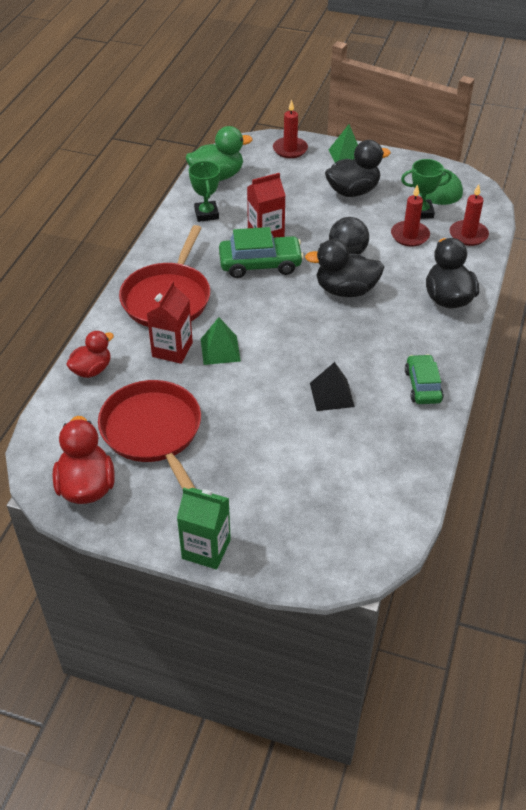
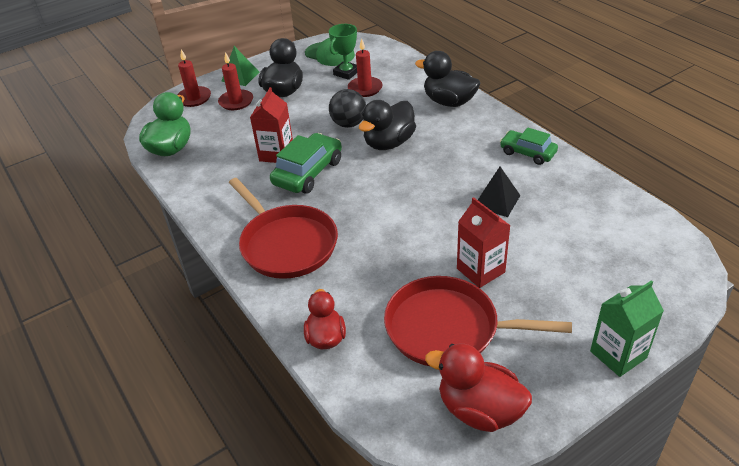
camera: 50 degrees left, 5 degrees down
red carton [147,281,193,364] -> red carton moved to [457,197,511,288]
green trophy [189,161,220,222] -> none
green pyramid [201,317,241,365] -> none
red candle [450,184,489,246] -> red candle moved to [218,52,253,110]

